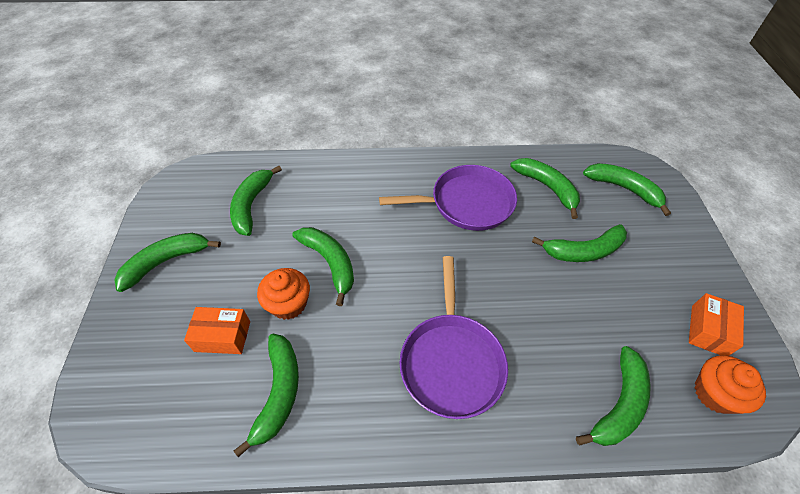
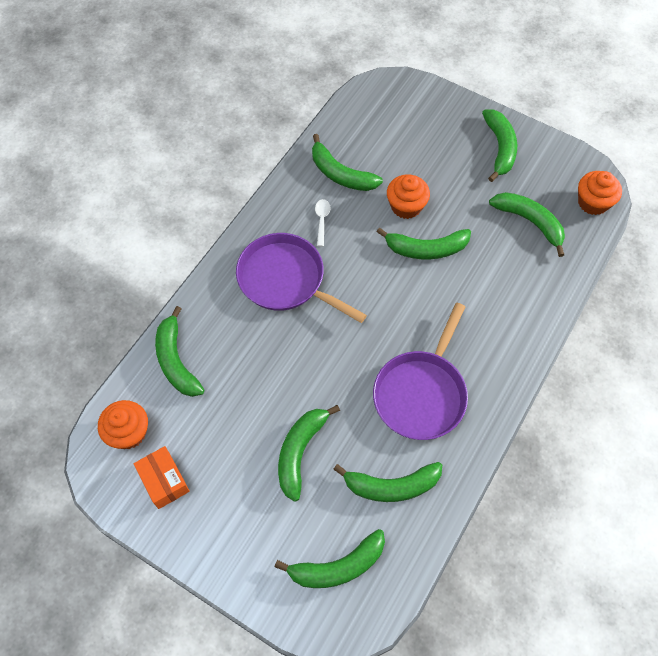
camera: 125 degrees right, 10 degrees up
orange box [184,307,250,354] -> none
none -> white spoon [315,199,331,247]
none -> orange cupcake [578,171,622,215]

